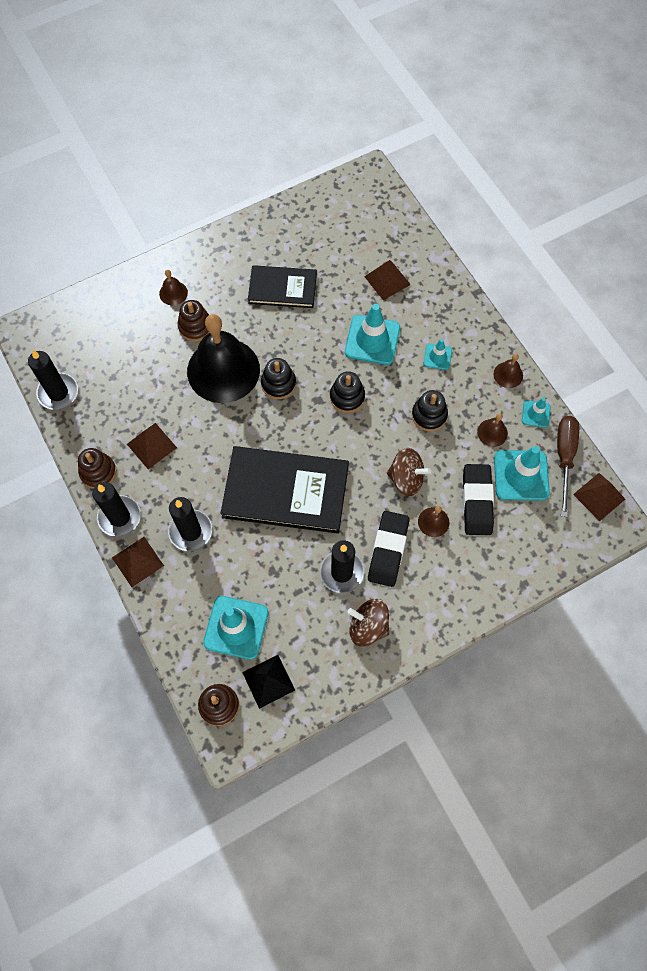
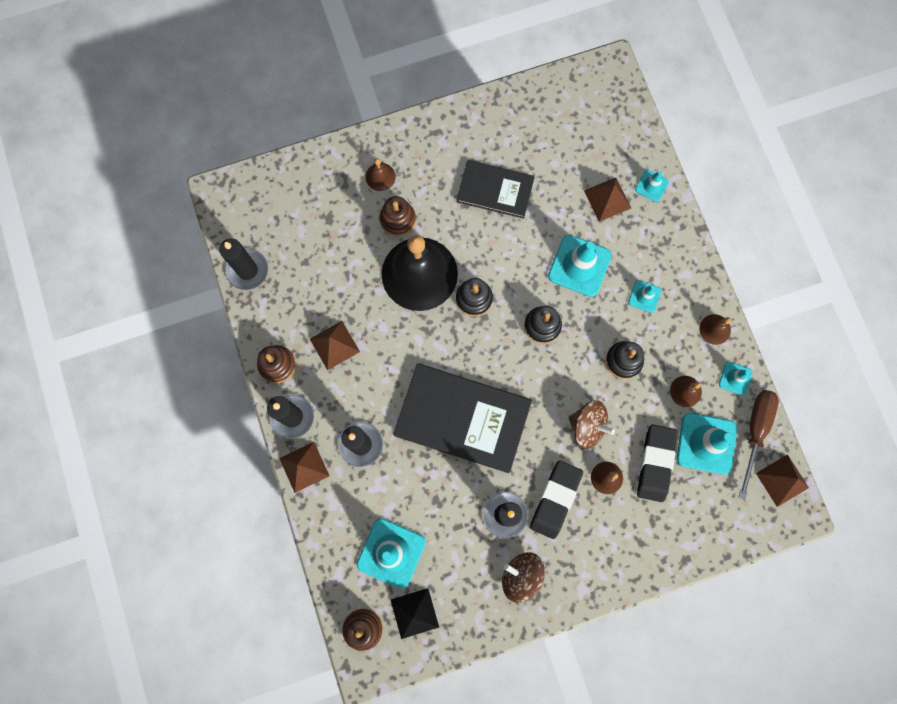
camera: 10 degrees right, 10 degrees up
none -> turquoise traffic cone [635,170,669,202]

